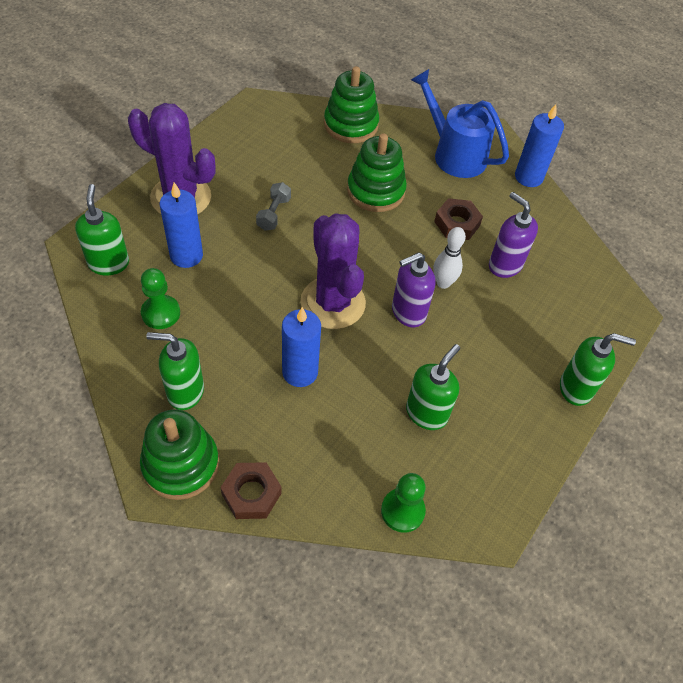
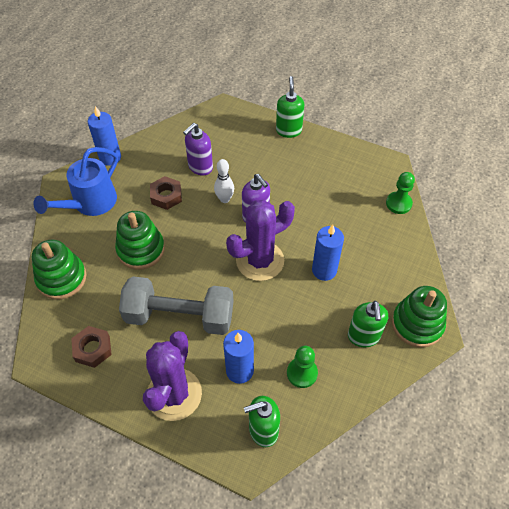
camera: 95 degrees left, 0 degrees up
brown nut [220,462,281,519] -> brown nut moved to [71,326,112,368]
grey dumbbell [256,182,291,231] -> grey dumbbell [119,276,234,335], size x2.44
green soap dispenser [406,344,460,430] -> none

